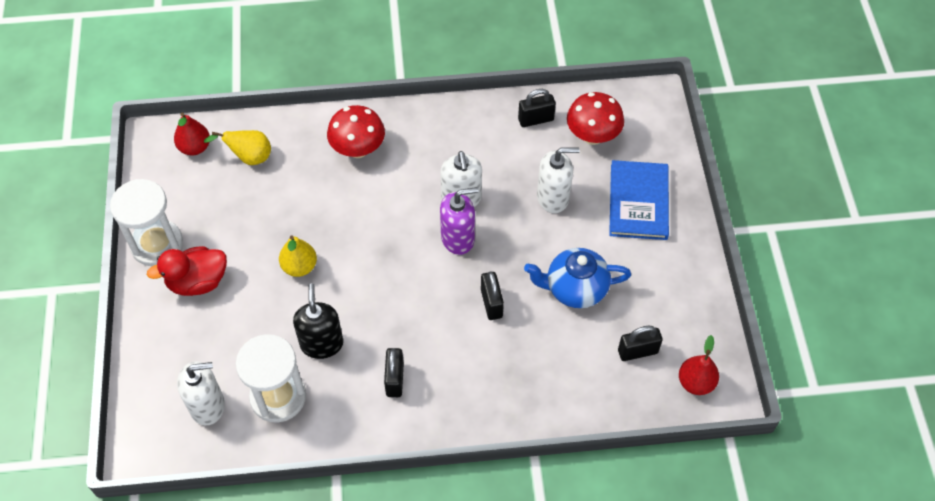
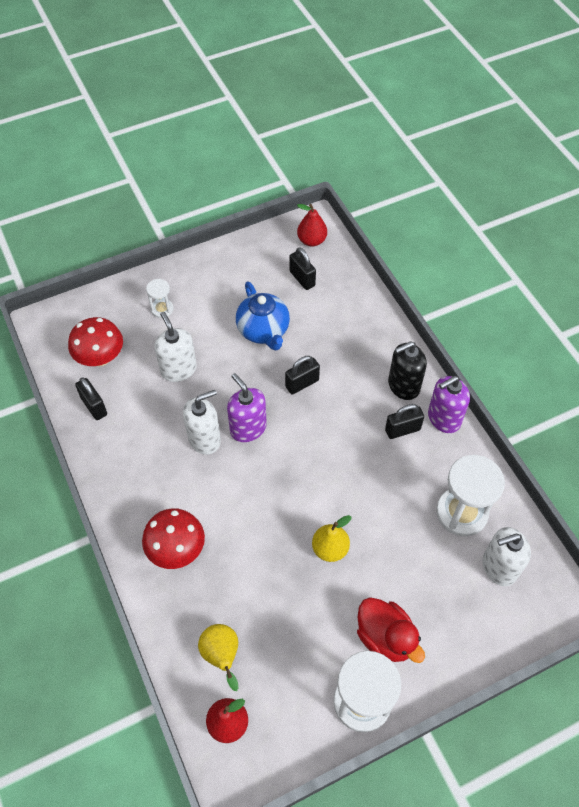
camera: 110 degrees left, 0 degrees up
white soap dispenser [177,361,225,425] -> white soap dispenser turned 75 degrees counterclockwise [482,527,531,586]
black soap dispenser [293,283,343,359] -> black soap dispenser moved to [388,341,427,400]
blue book [609,160,669,240] -> white hourglass [146,279,174,318]
none -> purple soap dispenser [428,376,470,433]

